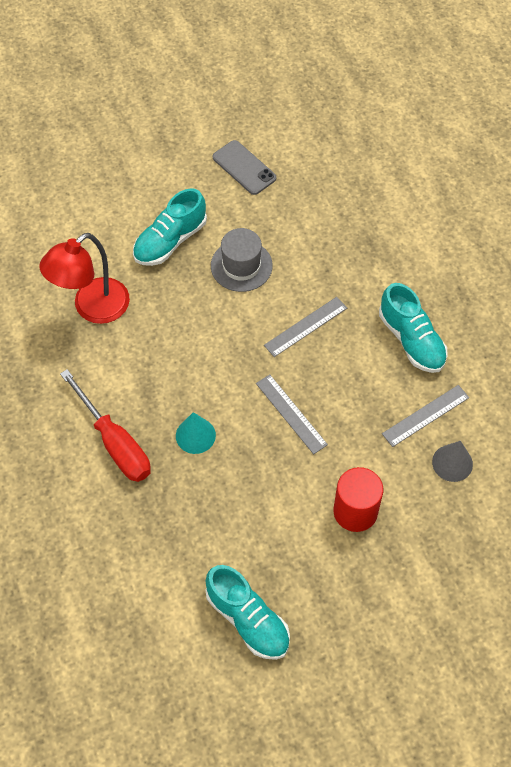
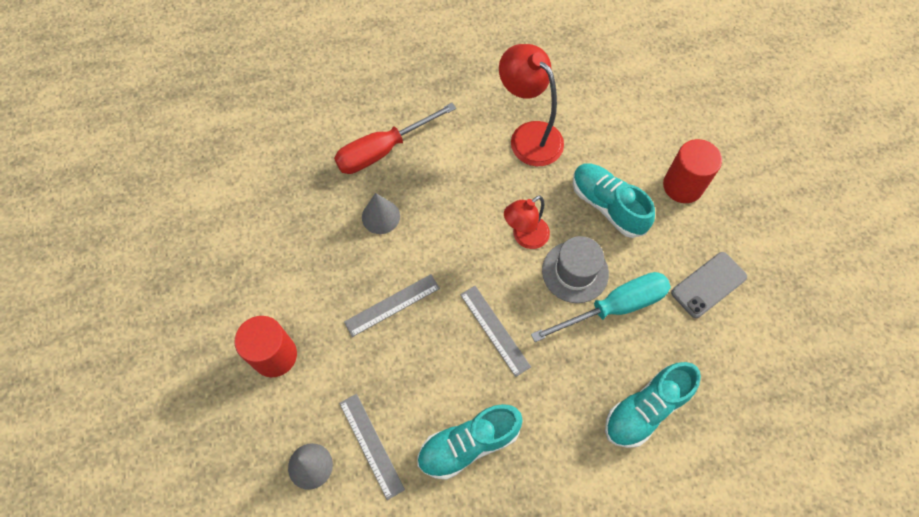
camera: 95 degrees right, 5 degrees up
turquoise cone [176,412,216,454] -> grey cone [362,193,400,234]
turquoise shoe [206,565,290,660] -> turquoise shoe moved to [605,362,701,448]
none -> red lamp [504,195,550,249]
none -> turquoise screwdriver [531,272,671,342]
none -> red cylinder [663,139,722,203]

